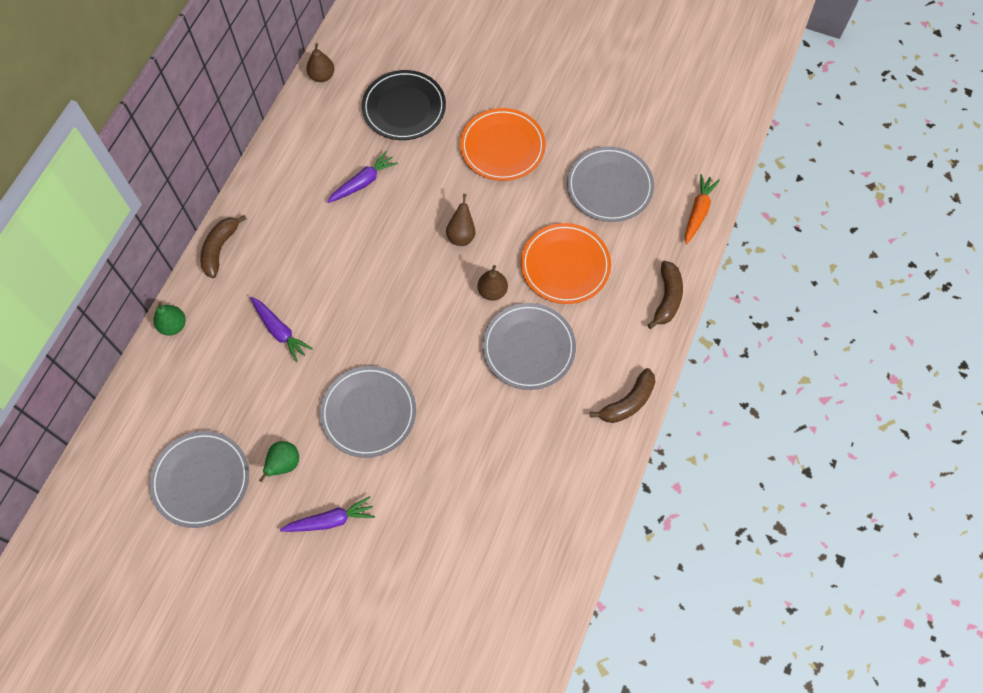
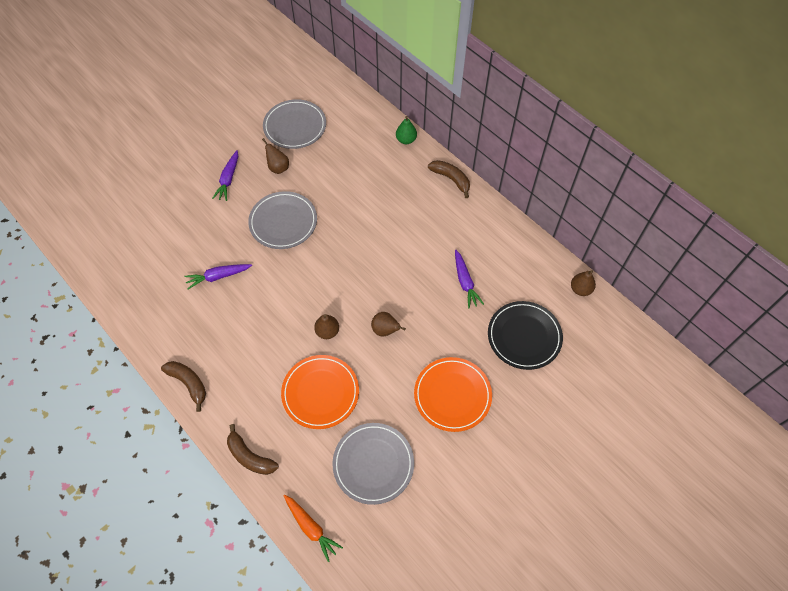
camera: 115 degrees right, 5 degrees down
purple carrot [250,297,313,362] -> purple carrot moved to [184,264,252,289]
green pear [259,441,299,482] -> brown pear [262,138,289,174]
grey plate [482,303,576,390] -> none
brown banana [590,368,656,423] -> brown banana turned 150 degrees clockwise [161,361,206,412]

